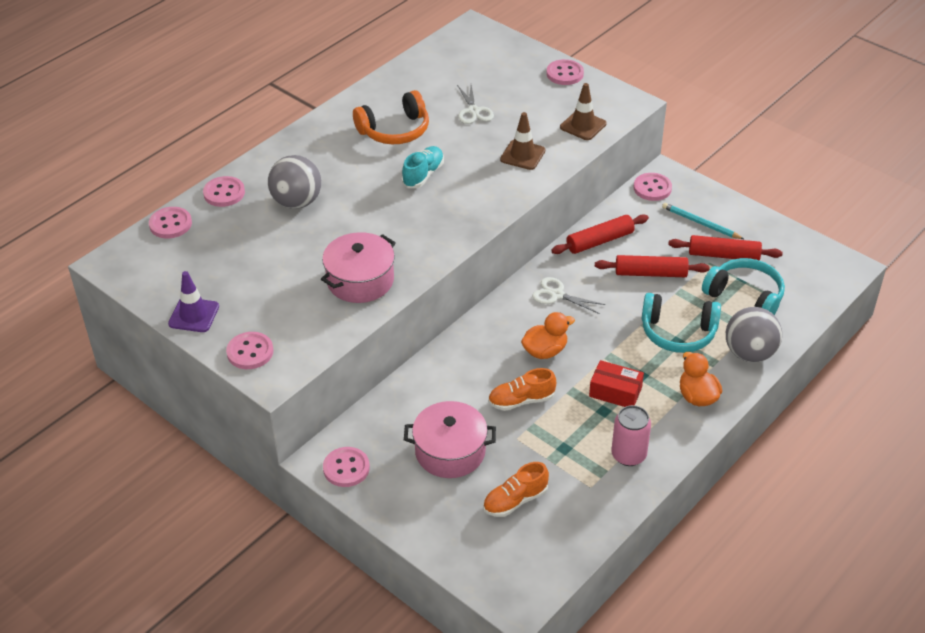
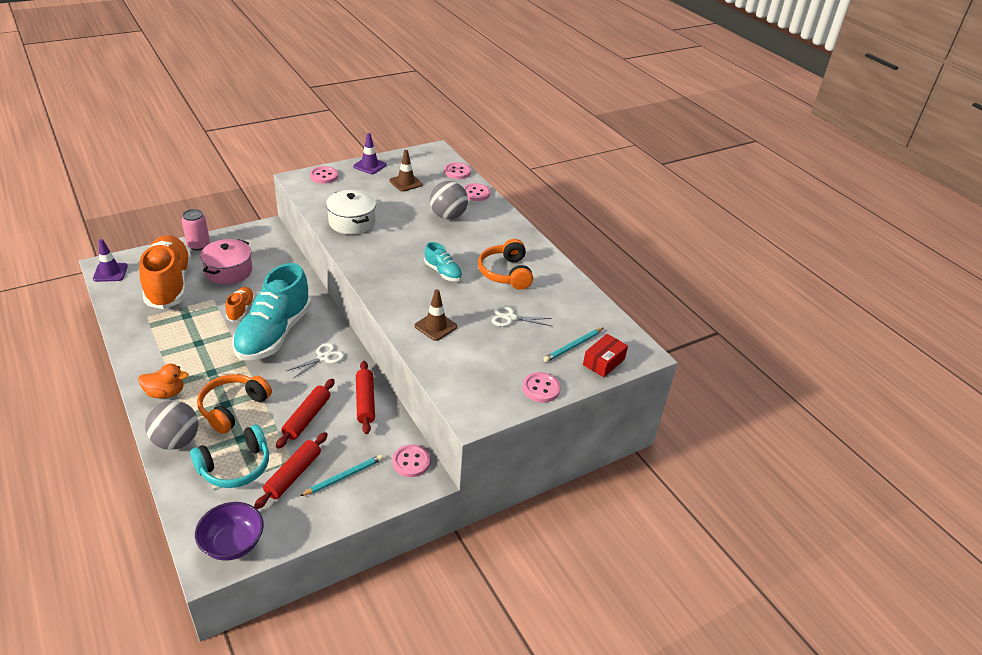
camera: 105 degrees right, 5 degrees down
pink pot [321,232,396,303] -> white pot [326,190,376,234]
pink button [323,447,370,487] -> none
orange shoe [483,462,549,517] -> orange shoe [139,235,191,309], size x2.21
orange duck [521,312,575,359] -> turquoise shoe [232,263,311,361]
brown traffic cone [560,83,606,140] -> brown traffic cone moved to [389,150,423,192]
red box [589,360,644,407] -> red box moved to [583,334,628,377]
pink can [611,405,651,466] -> pink can moved to [182,209,210,251]
turquoise headphones [642,293,721,353] -> orange headphones [197,374,272,434]
none -> purple traffic cone [93,239,128,282]
none -> purple bowl [195,502,264,561]
none -> turquoise pencil [543,328,604,362]

